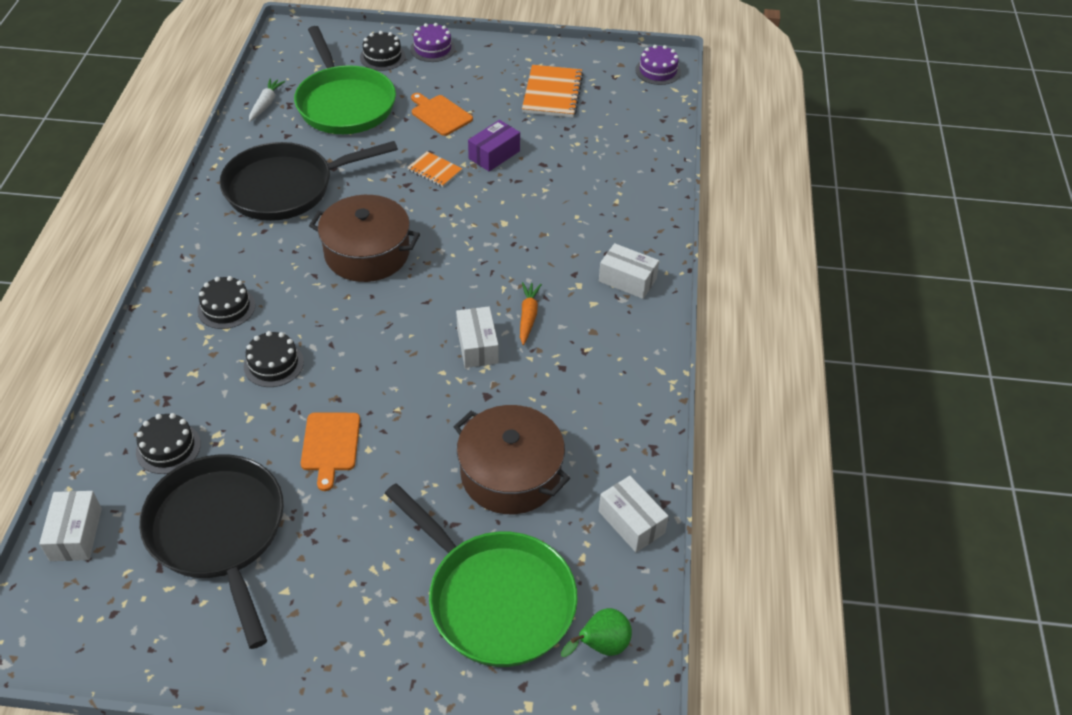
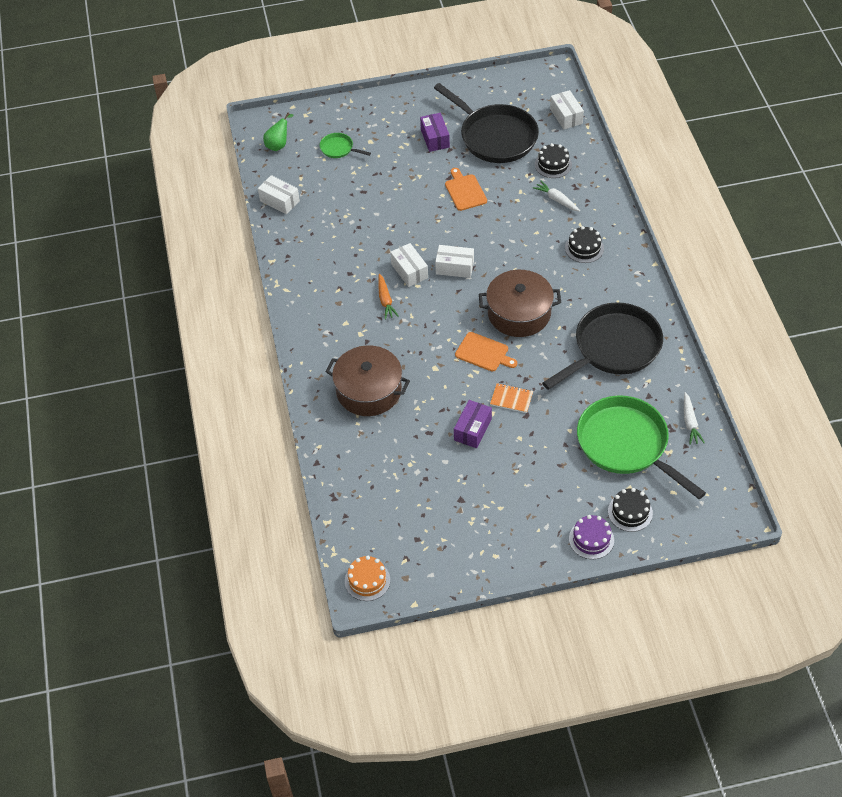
camera: 165 degrees right, 5 degrees up
black cake [244,331,304,387] -> none
green pan [385,483,577,667] -> green pan [320,133,371,158], size x0.43
orange cutting board [411,93,473,136] -> orange cutting board moved to [455,332,517,372]
brown pot [454,405,570,514] -> brown pot moved to [325,345,410,416]
orange notebook [522,65,584,117] -> none
white box [599,243,659,299] -> white box moved to [435,245,474,278]
purple cake [635,45,681,85] -> orange cake [345,556,390,601]
none -> purple box [420,113,450,152]
none -> white carrot [533,181,580,212]

